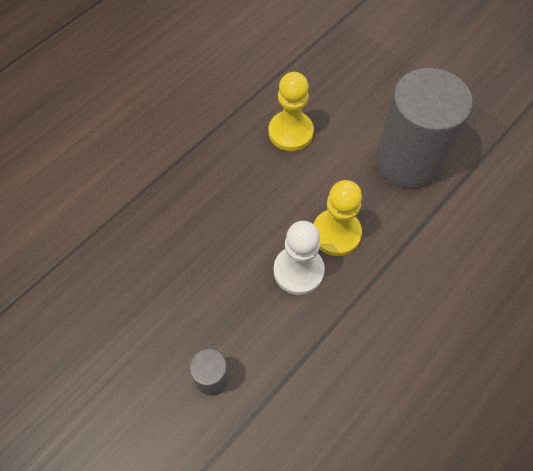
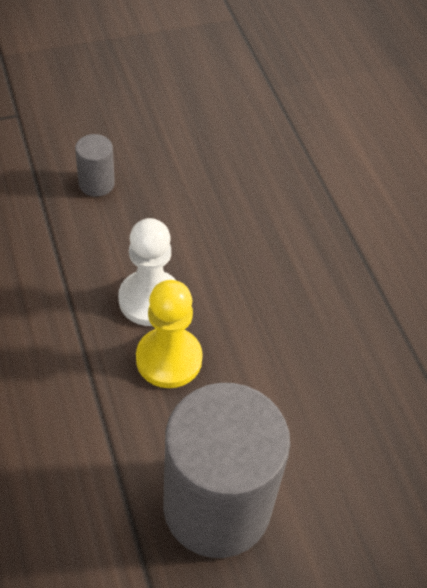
camera: 115 degrees right, 10 degrees down
yellow pawn [269,72,314,151] -> none

